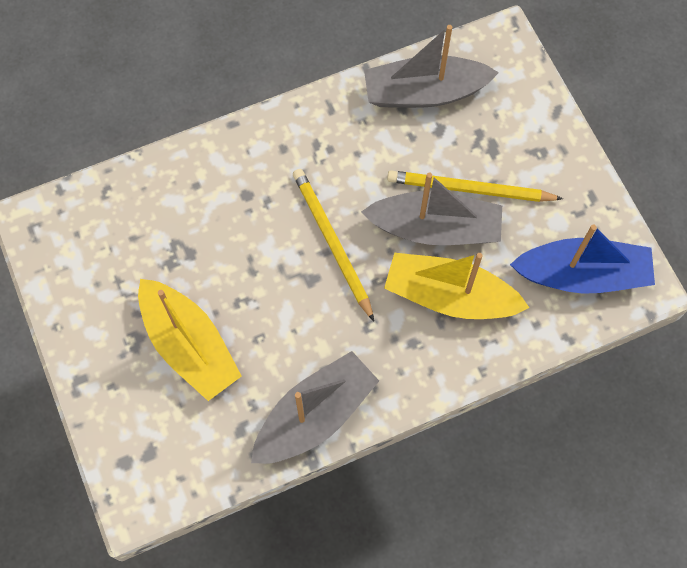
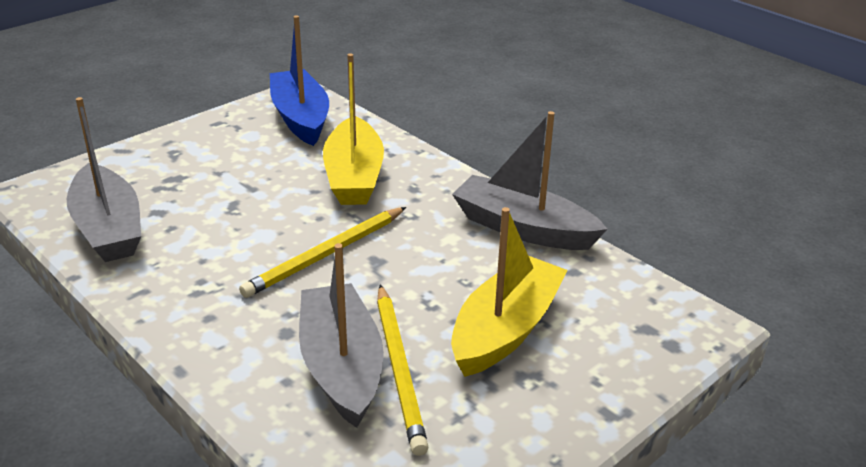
camera: 110 degrees left, 35 degrees down
grey boat [361,172,502,245] -> grey boat moved to [299,243,384,428]
yellow pencil [387,170,563,202] -> yellow pencil moved to [377,285,429,456]

